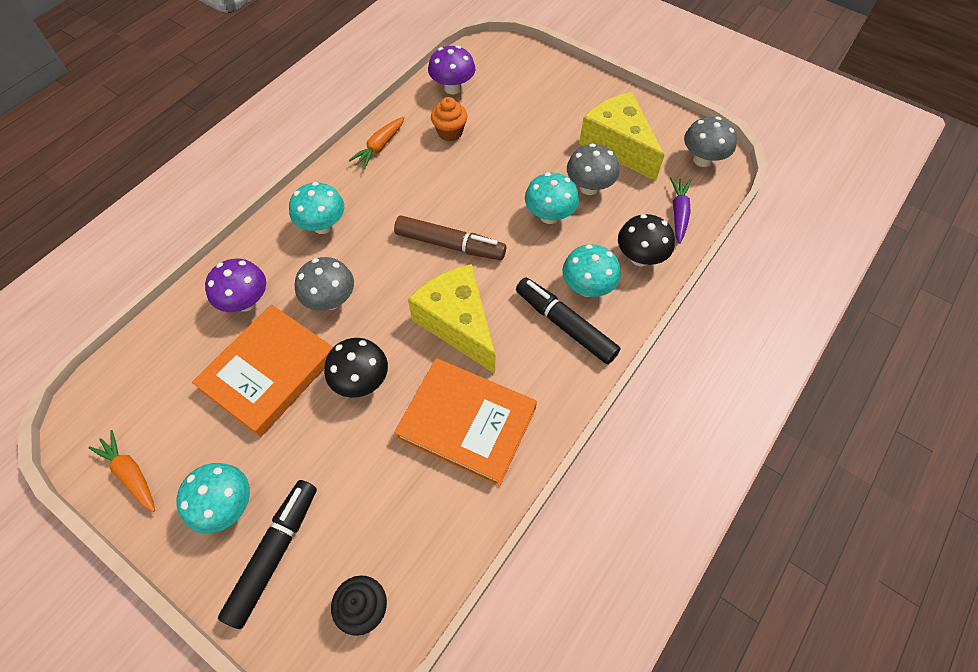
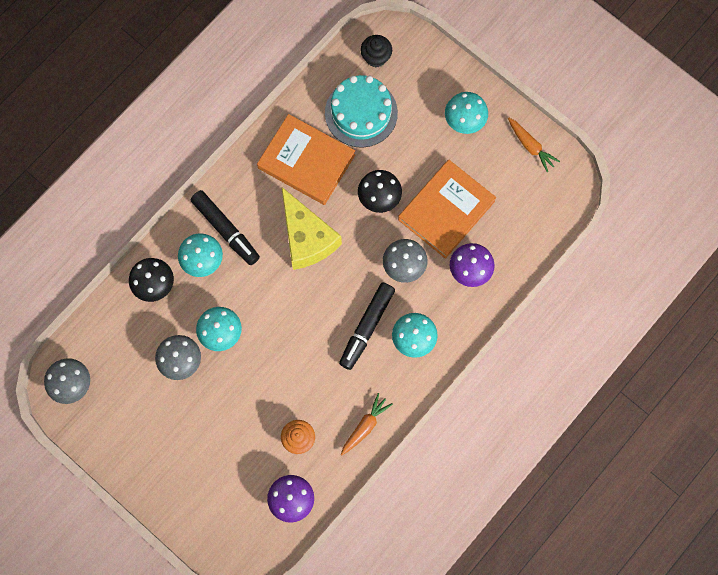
camera: 175 degrees left, 15 degrees up
black marker [218,480,317,629] -> black marker moved to [339,283,395,370]
brown marker [394,215,506,260] -> none
yellow cheese [579,92,665,181] -> none
purple carrot [670,177,691,244] -> none
none -> turquoise cake [325,75,398,148]

